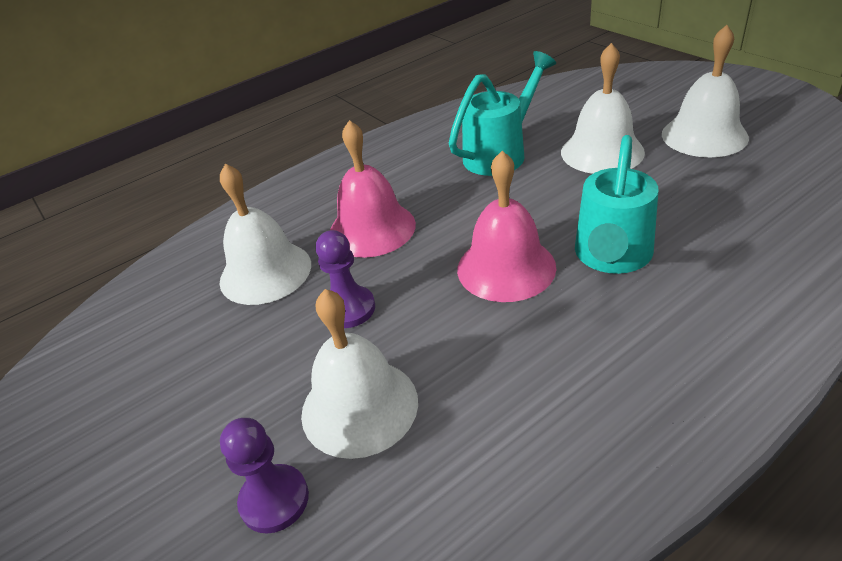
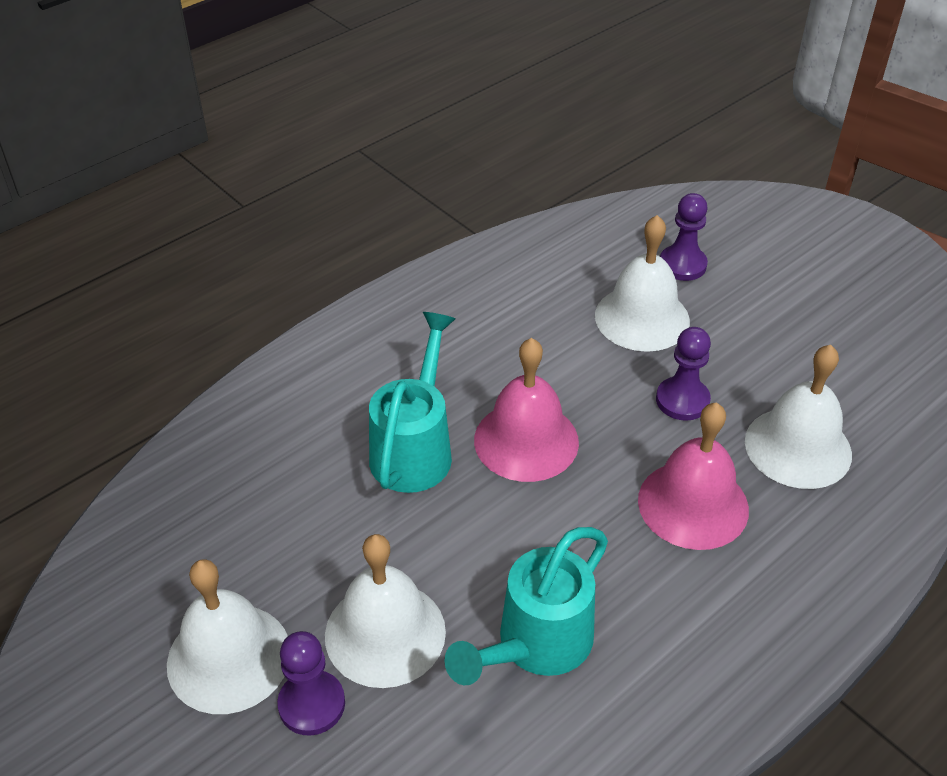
camera: 170 degrees right, 5 degrees up
none -> purple pawn [277,631,345,736]

